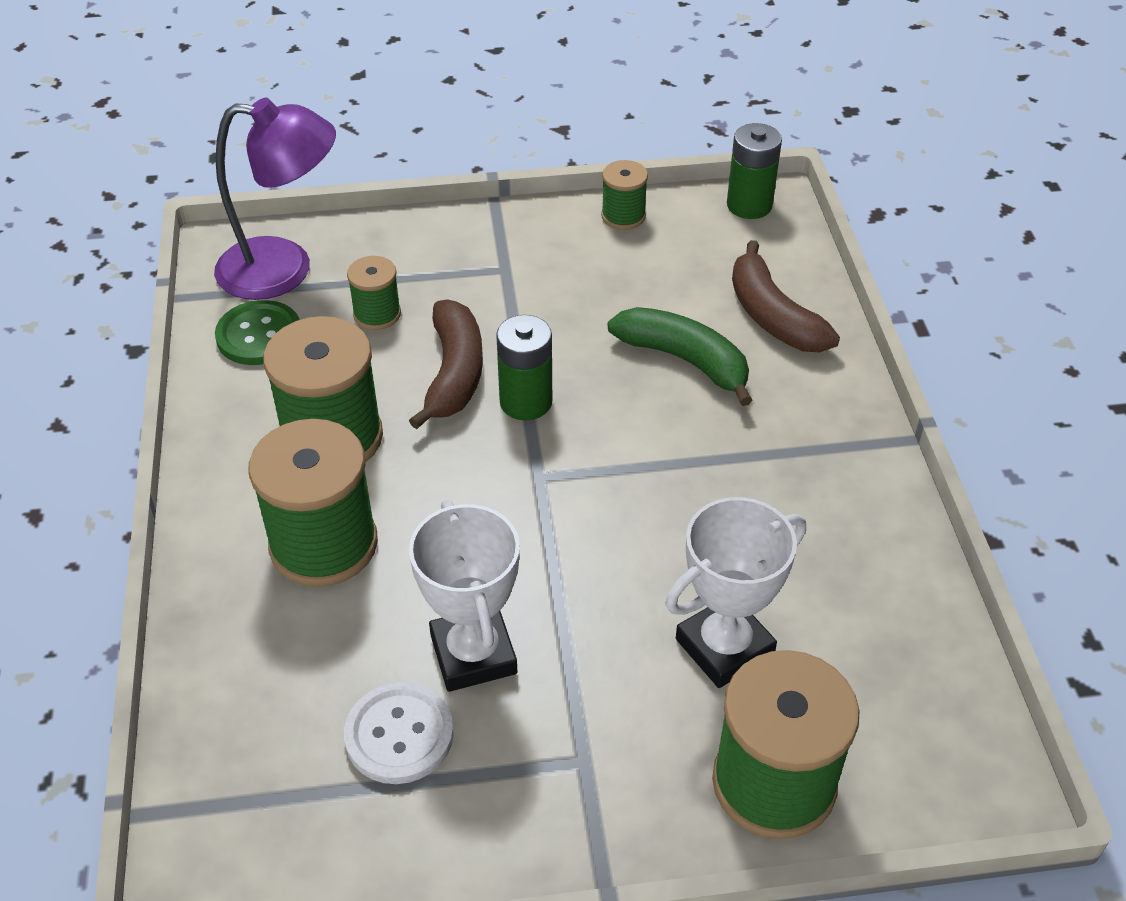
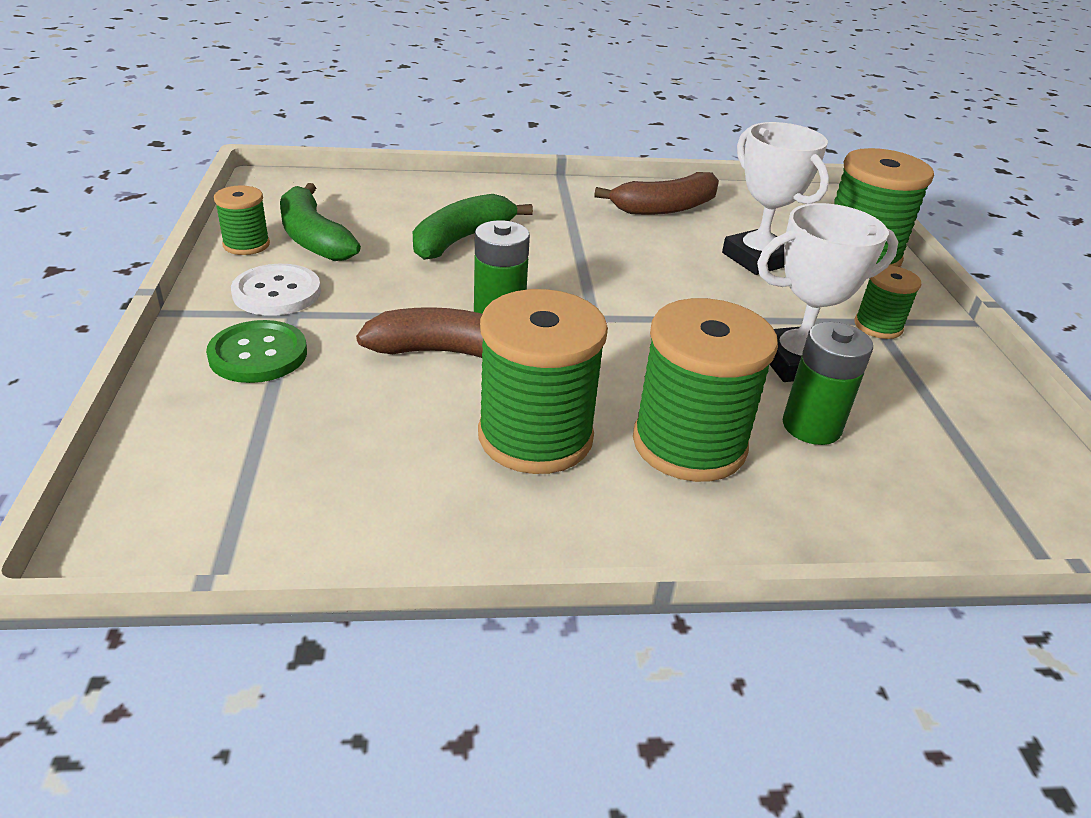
camera: 90 degrees left, 10 degrees down
purple lamp [214,98,336,300] -> none
green button [215,300,299,365] -> green button moved to [206,320,307,383]
white button [344,682,454,784] -> white button moved to [231,264,321,316]
green spool [347,256,401,330] -> green spool moved to [854,265,921,339]
green battery [727,123,782,219] -> green battery moved to [783,322,873,445]
brown banana [732,240,840,352] -> brown banana moved to [594,172,719,215]
none -> green banana [280,183,361,261]

